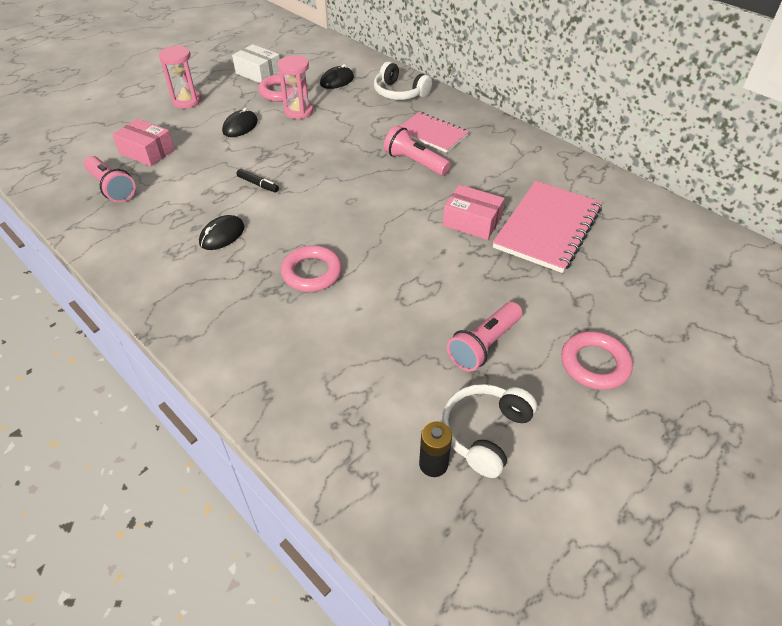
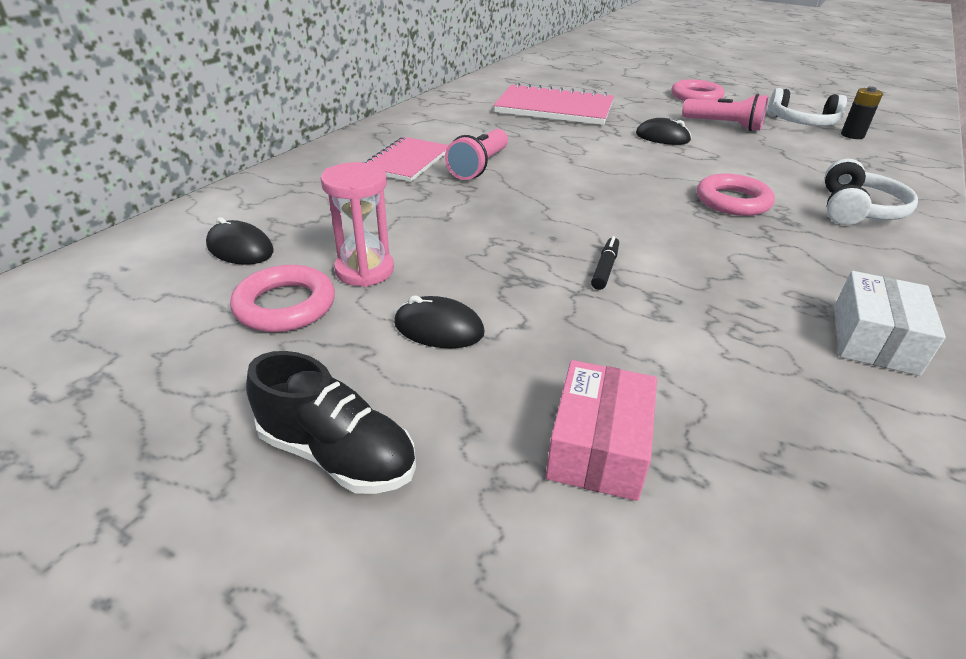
camera: 105 degrees left, 10 degrees down
pink flashlight [84,156,135,203] -> none
pink hourglass [159,45,201,108] -> black shoe [246,351,416,494]
black mouse [199,215,245,250] -> black mouse moved to [636,118,692,145]
white box [232,44,280,83] -> white box moved to [834,271,946,376]
white headphones [374,62,432,100] -> white headphones moved to [825,159,918,225]
pink box [443,185,504,240] -> none

